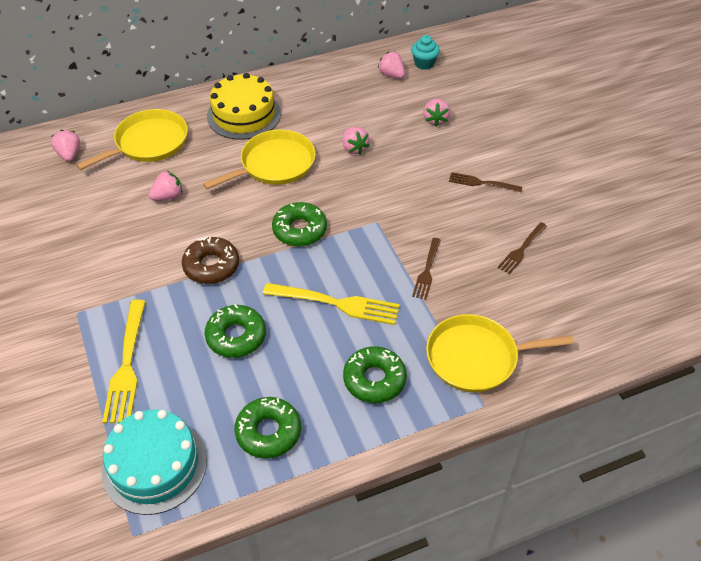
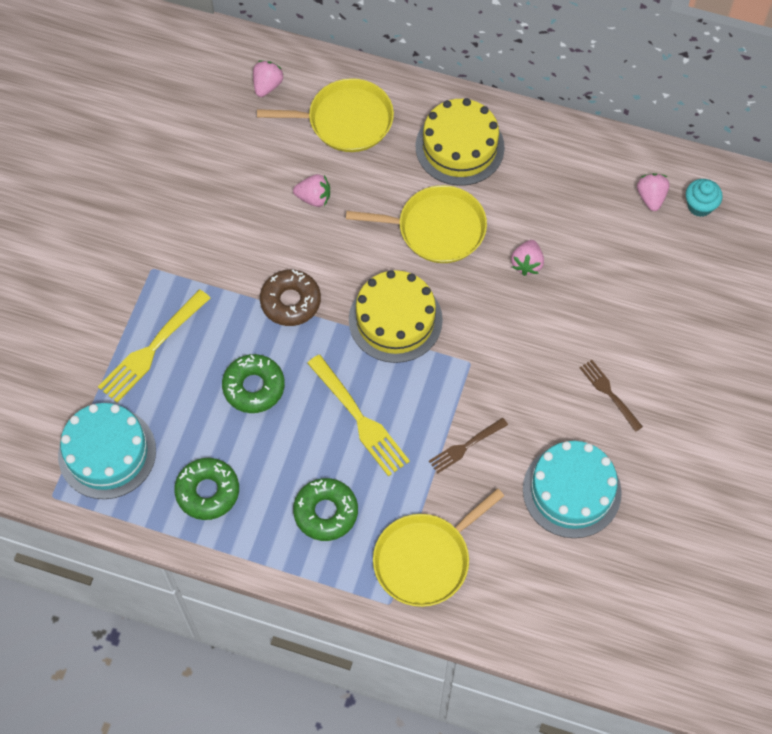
camera: 40 degrees right, 15 degrees up
green donut [272,202,327,247] -> yellow cake [349,270,443,363]
pink strawberry [423,99,450,126] -> none
yellow pan [426,314,574,392] -> yellow pan turned 75 degrees counterclockwise [373,488,504,607]
brown fork [498,222,547,274] -> turquoise cake [523,441,622,538]

